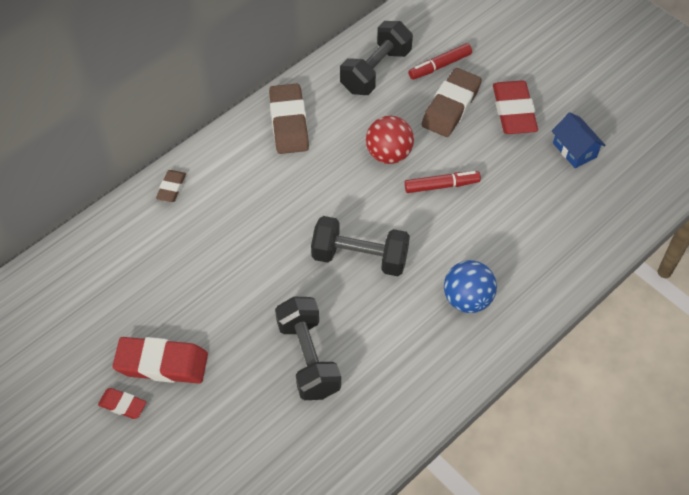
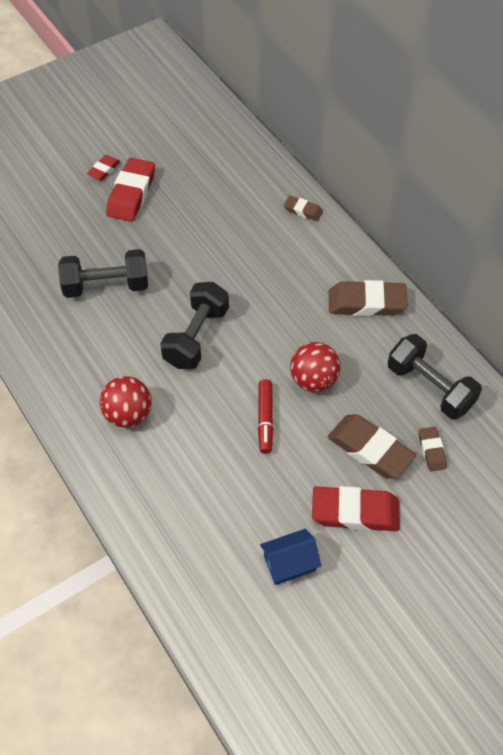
camera: 100 degrees right, 0 degrees up
red marker [408,43,472,80] -> brown eraser [419,427,447,471]
blue ball [444,260,497,313] -> red ball [100,376,152,428]

